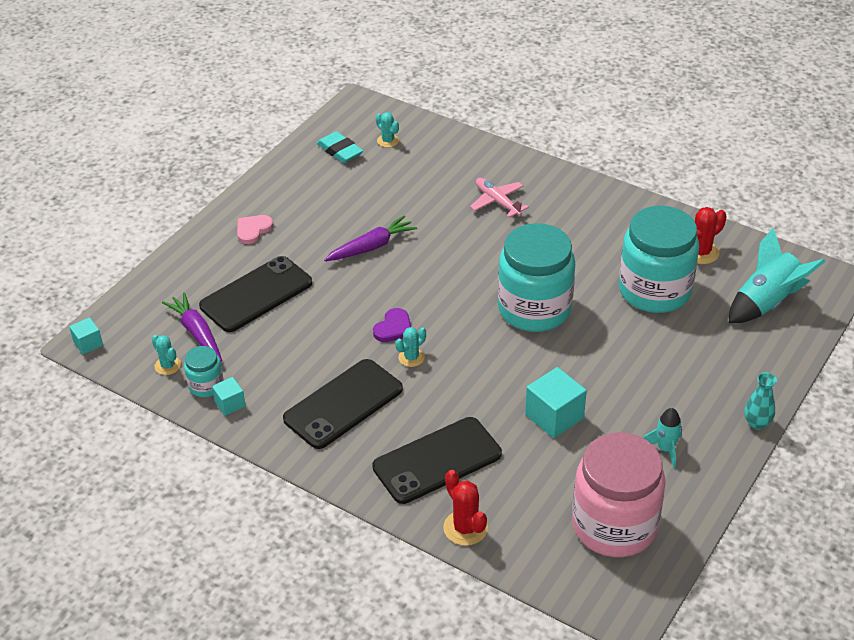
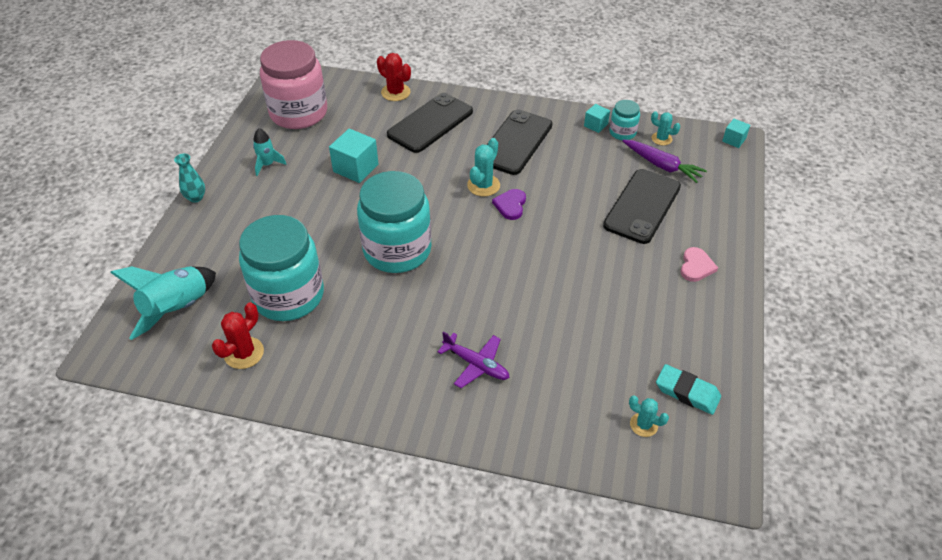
camera: 160 degrees right, 5 degrees up
purple carrot [324,216,417,261] -> none
turquoise cactus [395,327,426,367] -> turquoise cactus [467,138,500,197], size x1.50
pink plane [470,178,529,218] -> purple plane [437,331,509,388]

